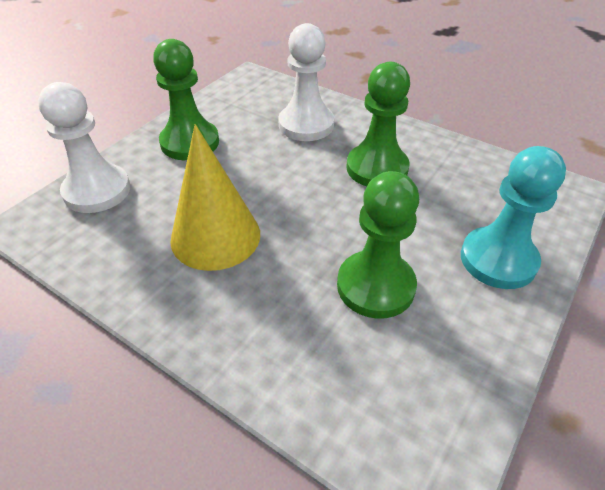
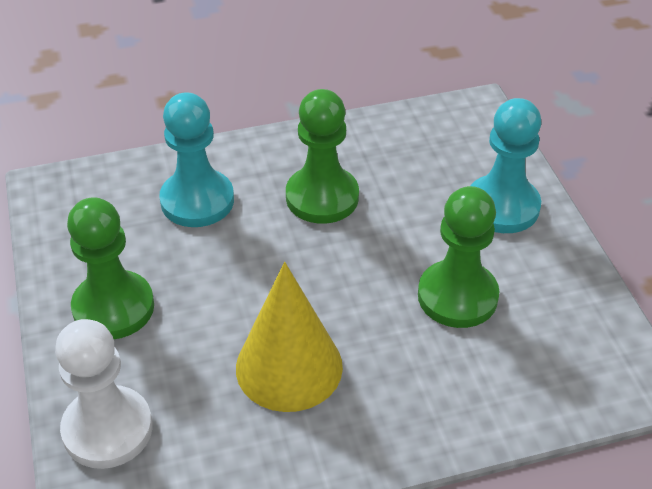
camera: 50 degrees left, 0 degrees up
white pawn [278,23,334,141] -> turquoise pawn [159,92,234,227]

